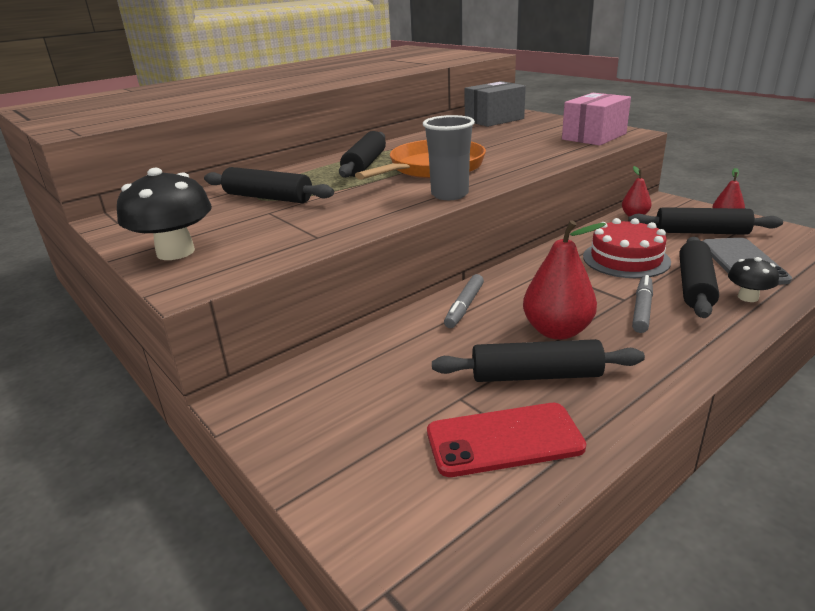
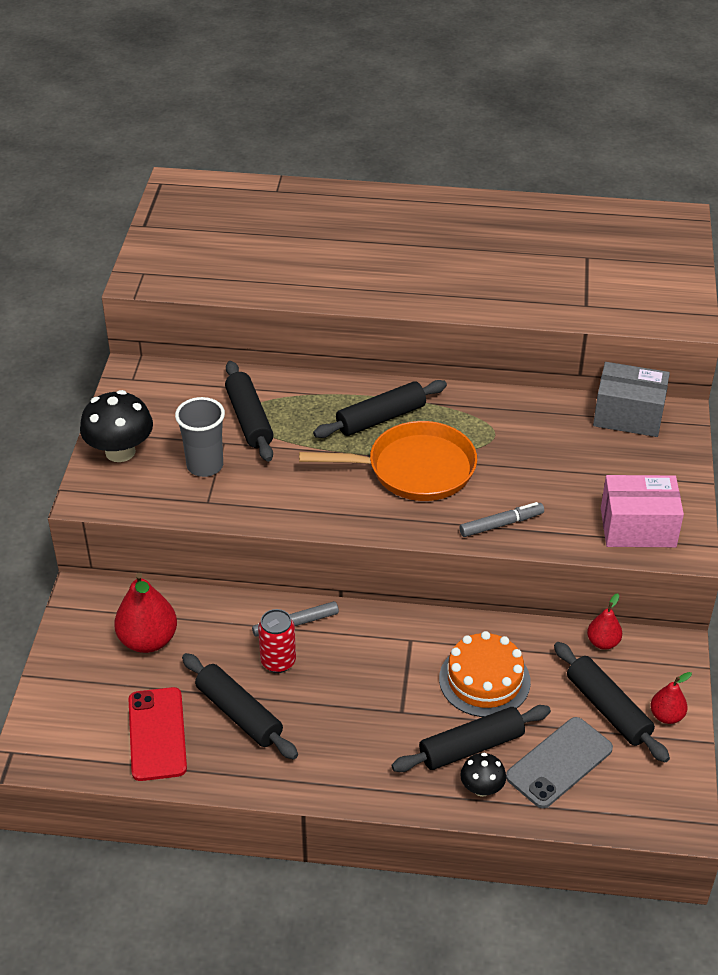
camera: 45 degrees right, 15 degrees up
grey cup [423,115,475,200] -> grey cup moved to [175,397,225,477]
red phone [427,403,586,477] -> red phone turned 45 degrees clockwise [129,687,187,781]
red pear [523,220,606,340] -> red pear moved to [114,573,177,653]
red cake [583,218,671,278] -> orange cake [439,631,531,717]
grey marker [632,275,653,333] -> grey marker moved to [460,502,544,537]
none -> red can [258,609,296,673]

